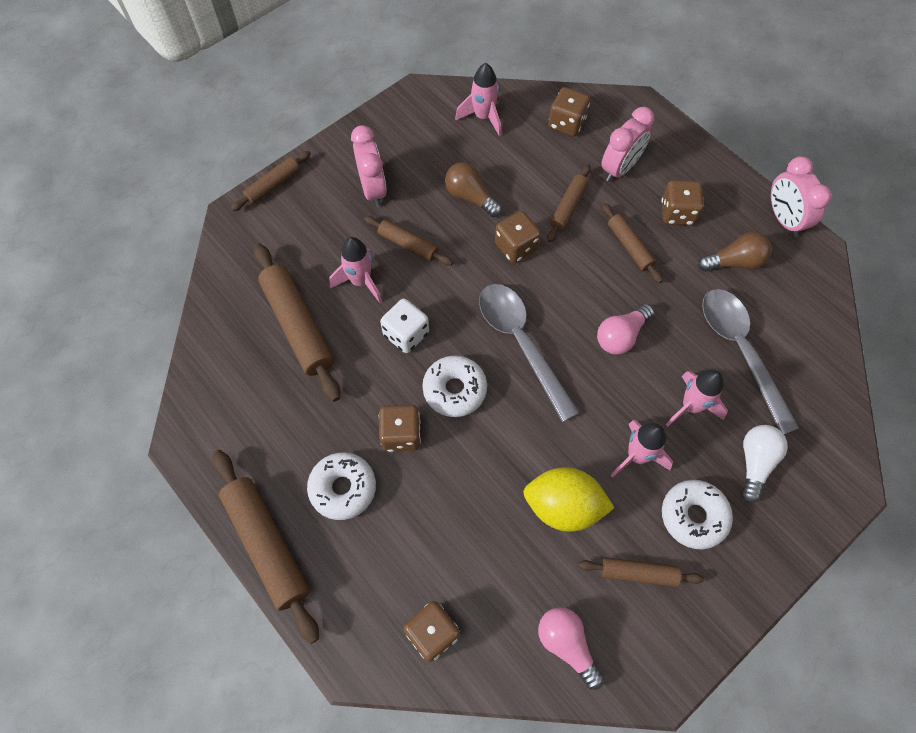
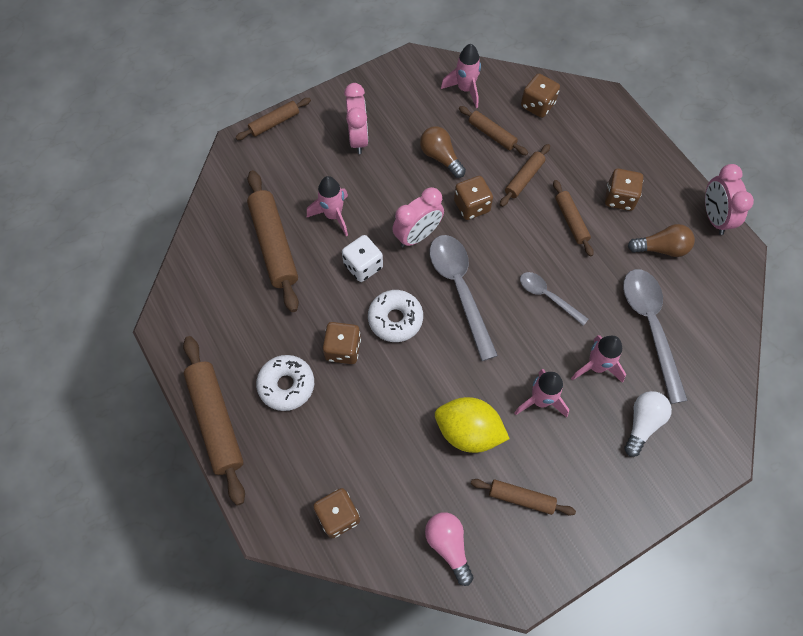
camera: 10 degrees right, 0 degrees up
brown rolling pin [364,216,453,265] -> brown rolling pin moved to [459,106,528,155]
pink light bulb [597,304,654,355] -> grey spoon [520,272,589,326]
pink clock [601,107,654,182] -> pink clock moved to [392,187,444,247]
white donut [662,480,733,549] -> none

